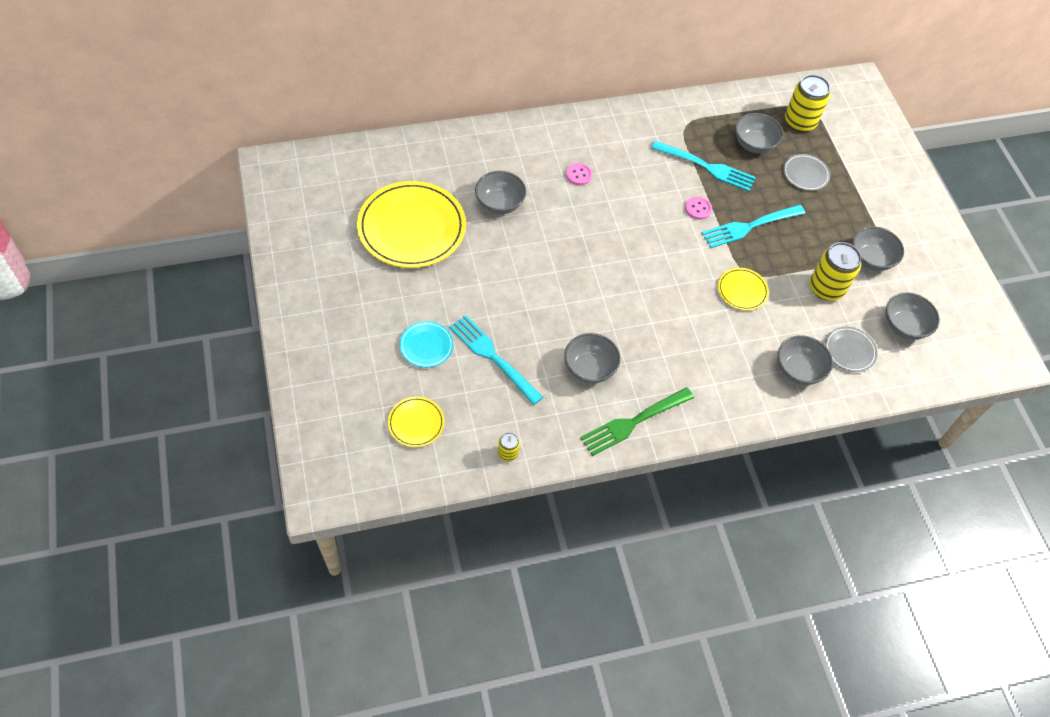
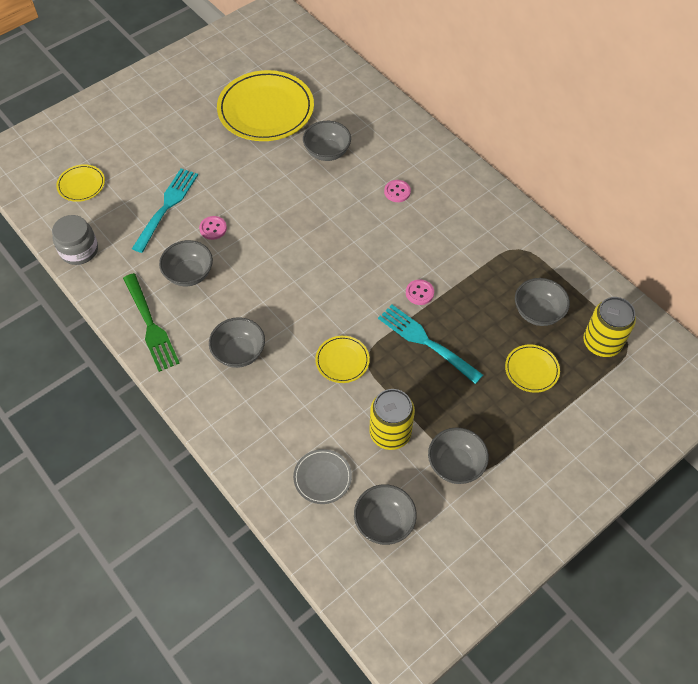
camera: 70 degrees right, 0 degrees up
turquoise plate [399,321,454,368] -> none
yellow can [498,432,520,462] -> grey jar [52,215,98,265]
green fork [580,387,694,456] -> green fork turned 150 degrees counterclockwise [123,273,180,372]
turquoise fork [651,141,756,191] -> none
grey bowl [778,335,833,385] -> grey bowl moved to [209,317,265,368]
grey plate [783,154,830,191] -> yellow plate [505,344,560,393]
none -> pink button [199,216,227,240]

